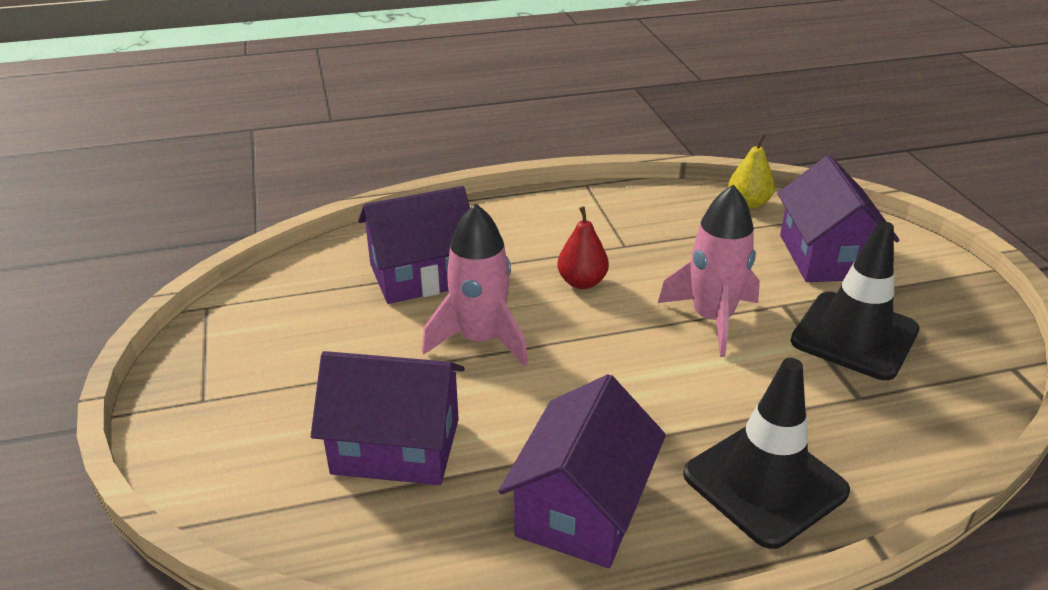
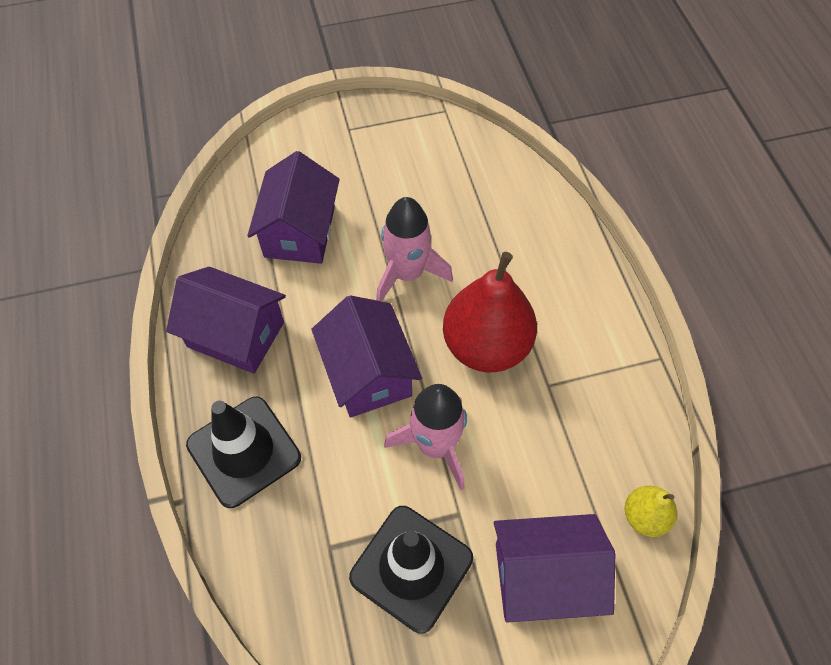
camera: 90 degrees right, 25 degrees up
purple house [358,186,470,304] -> purple house moved to [311,295,422,418]
red pear [557,206,609,289] -> red pear [443,252,537,372], size x2.03

